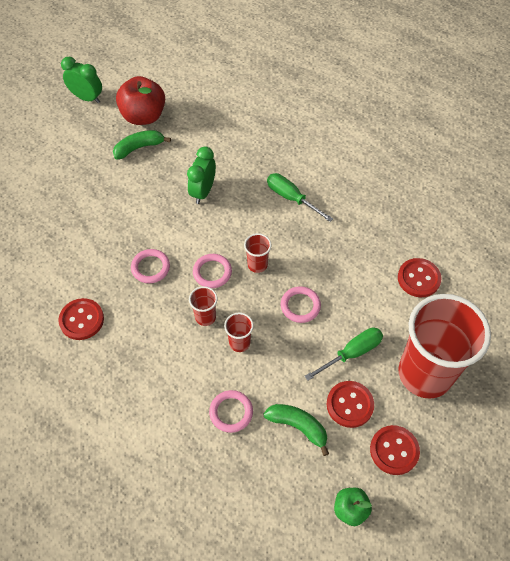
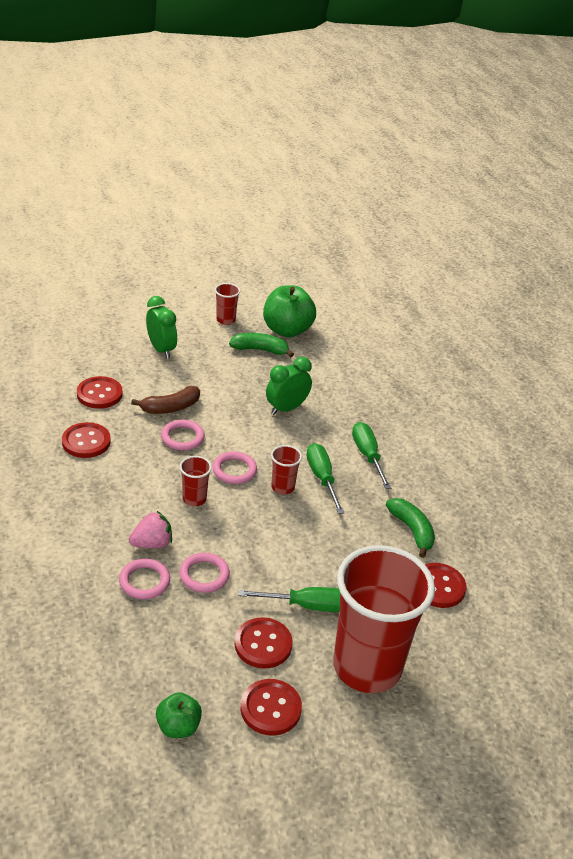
camera: 30 degrees right, 20 degrees down
green clock [61,57,102,103] -> green clock moved to [146,296,177,359]
red apple [116,76,165,125] -> green apple [263,285,316,337]
red cup [224,312,254,352] -> red cup moved to [215,283,240,325]
green banana [263,404,329,456] -> green banana moved to [386,498,435,558]
pink ring [281,286,321,323] -> pink ring moved to [179,553,230,593]
none -> red button [77,376,123,409]
none -> pink strawberry [129,511,172,548]
none -> brown banana [131,386,200,414]
none -> green screwdriver [306,443,345,514]

